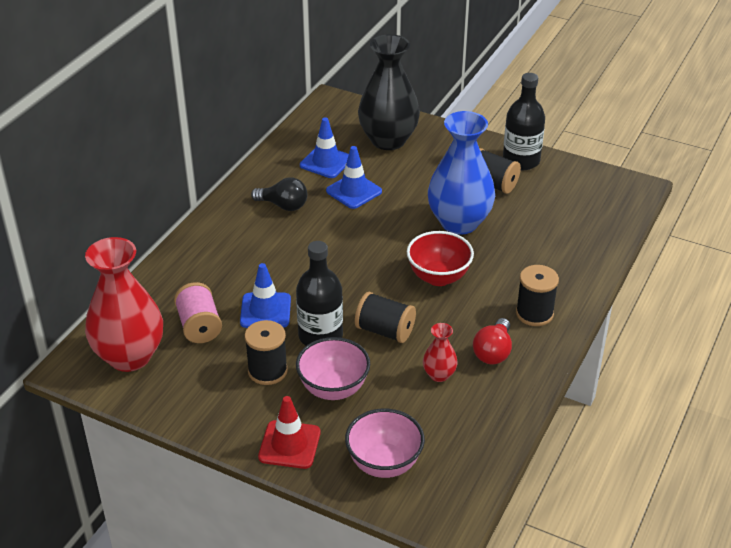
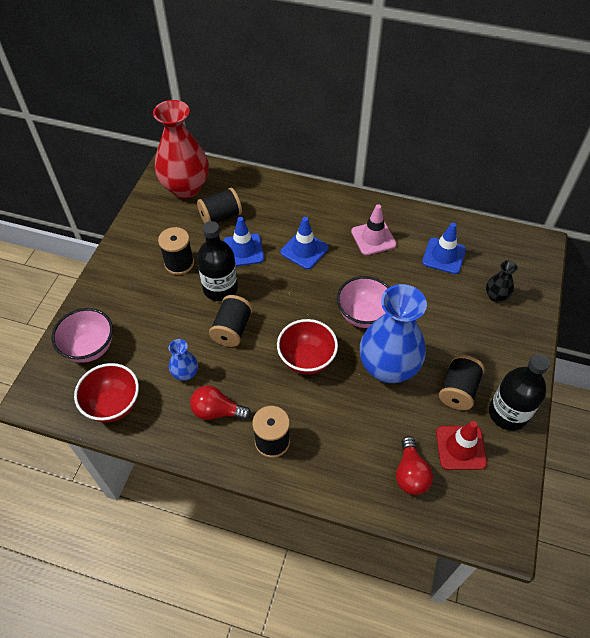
camera: 80 degrees right, 15 degrees up
pink spool [174,282,222,343] -> black spool [197,188,242,223]
black light bulb [251,177,307,211] -> pink traffic cone [351,204,397,255]
red traffic cone [258,396,321,469] -> red traffic cone moved to [436,421,487,470]
pink bowl [296,337,370,400] -> pink bowl moved to [337,276,389,328]
blue traffic cone [326,146,382,209] -> blue traffic cone moved to [281,217,329,269]
black vase [358,34,420,150] -> black vase [486,260,518,302], size x0.45
red vase [423,323,458,382] -> blue vase [169,339,198,381]
none -> red bowl [74,363,139,423]
none -> red light bulb [396,436,433,495]

